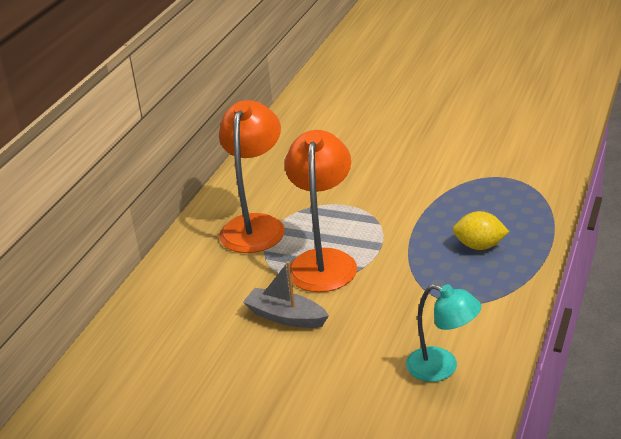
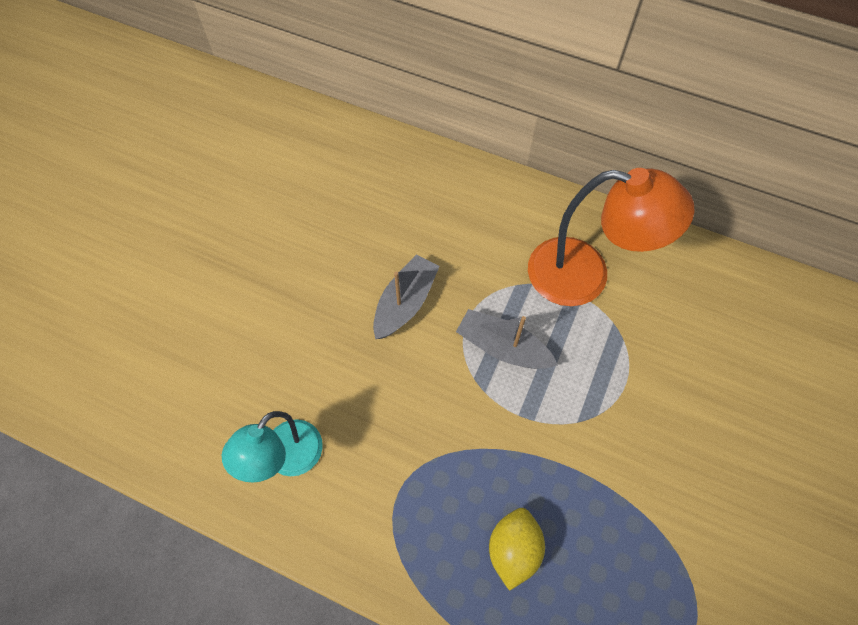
camera: 90 degrees right, 30 degrees up
orange lamp [285,130,357,292] -> grey boat [456,309,558,369]

